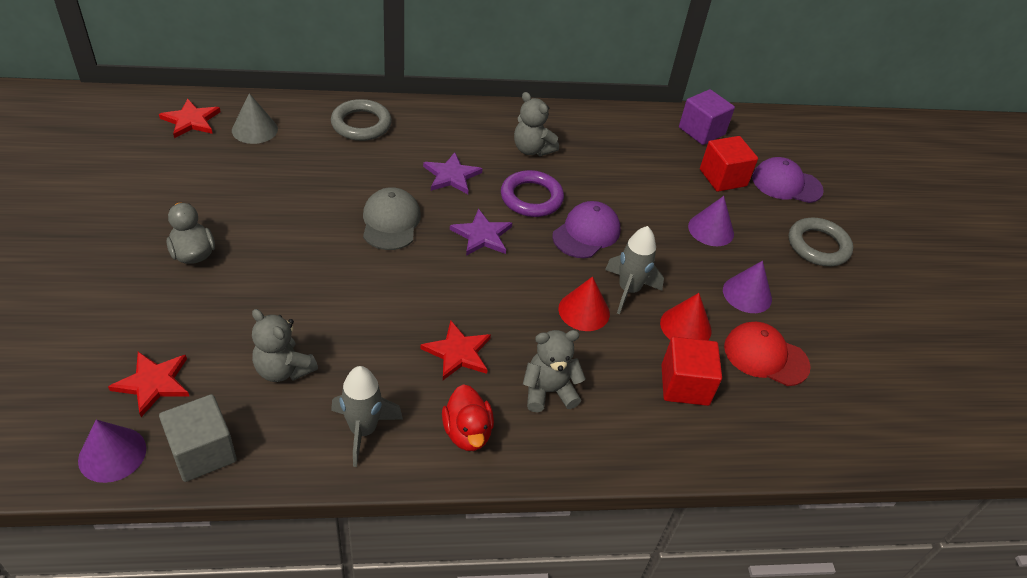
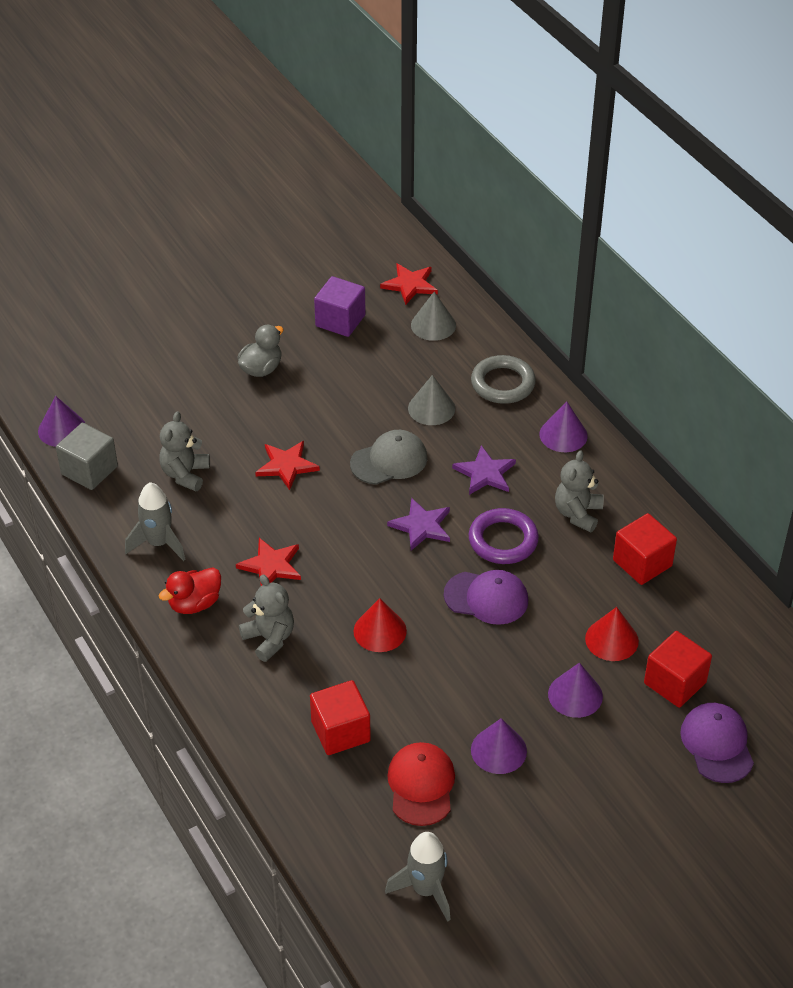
camera: 70 degrees right, 0 degrees up
red star [108,352,190,417] -> red star moved to [255,441,320,490]
grey rocket [605,226,664,314] -> grey rocket moved to [385,832,451,922]
red cone [660,293,712,340] -> red cone moved to [585,607,639,661]
purple cube [679,89,735,145] -> purple cube moved to [314,276,366,337]
grey ring [789,218,853,266] -> none
none -> grey cone [408,375,455,425]
none -> purple cone [539,401,588,452]
none -> red cube [613,513,677,585]

